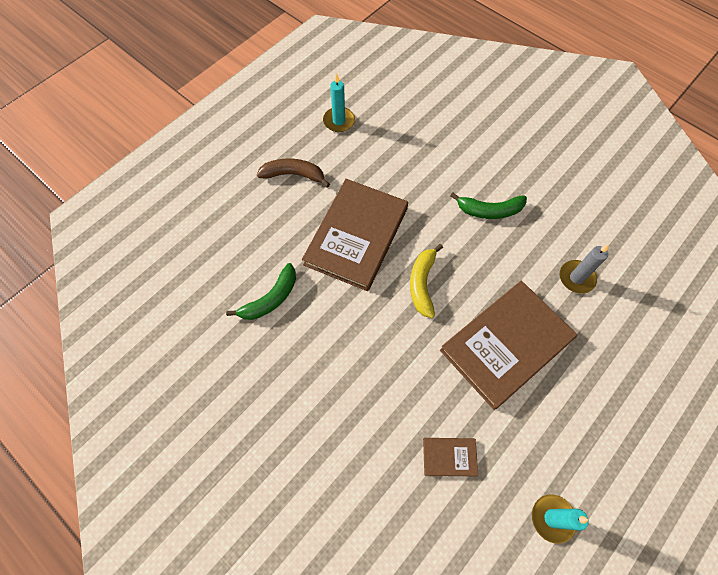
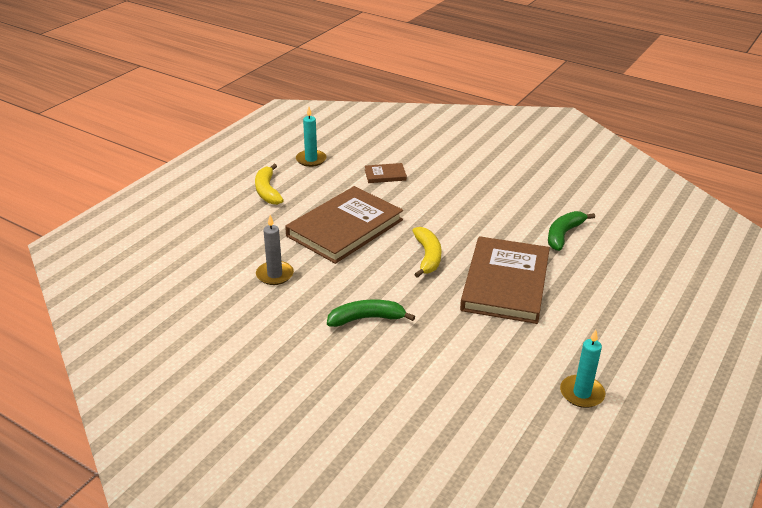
camera: 170 degrees right, 30 degrees down
brown banana [257,158,330,188] -> none
none -> yellow banana [255,164,284,205]

